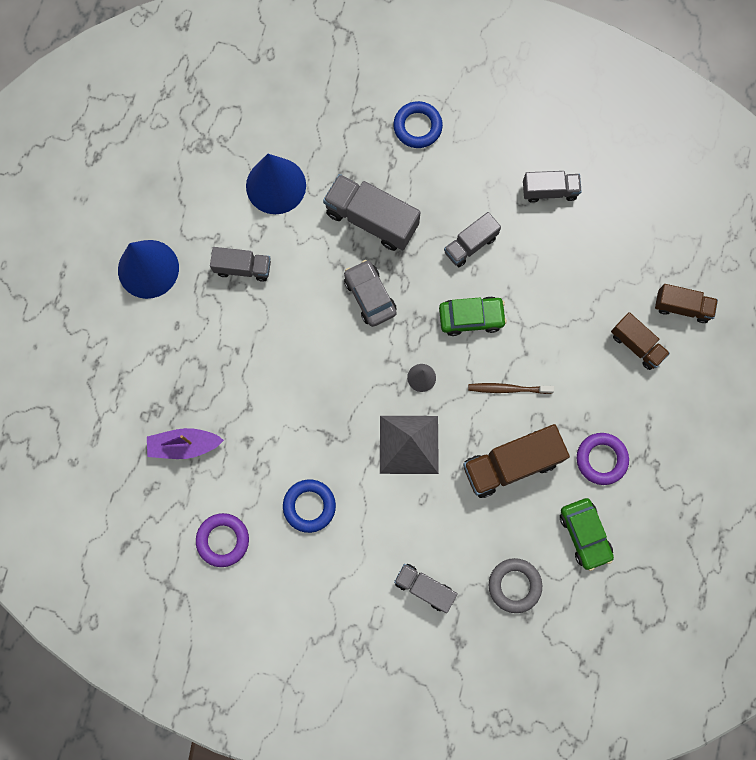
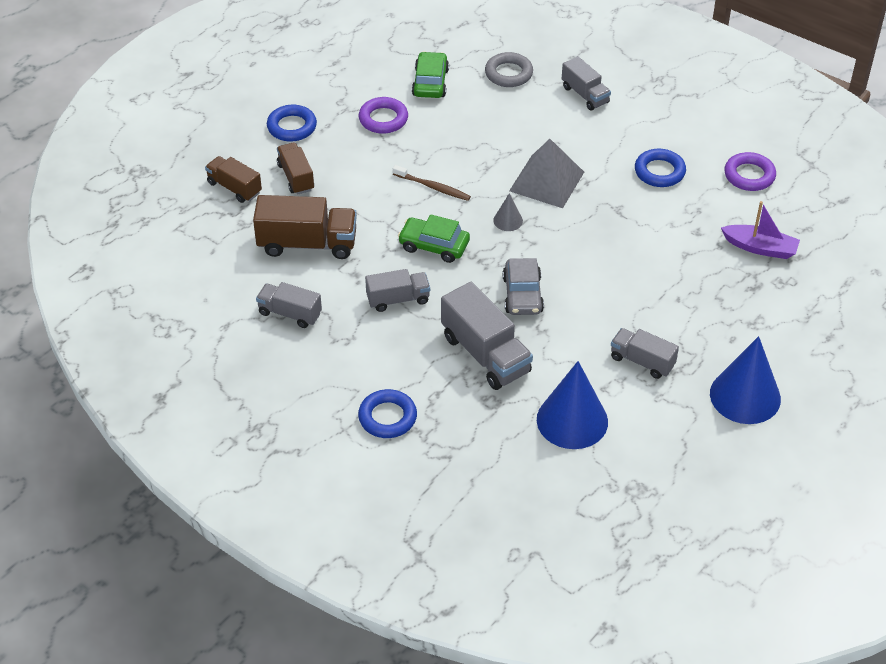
camera: 155 degrees left, 30 degrees down
brown truck [463,424,570,498] -> brown truck moved to [253,195,357,259]
none -> blue ring [267,105,317,142]

